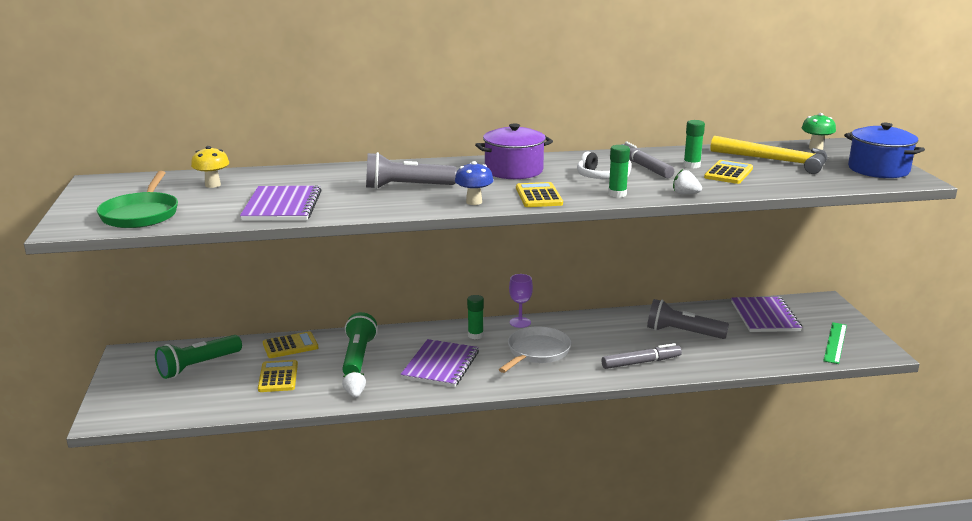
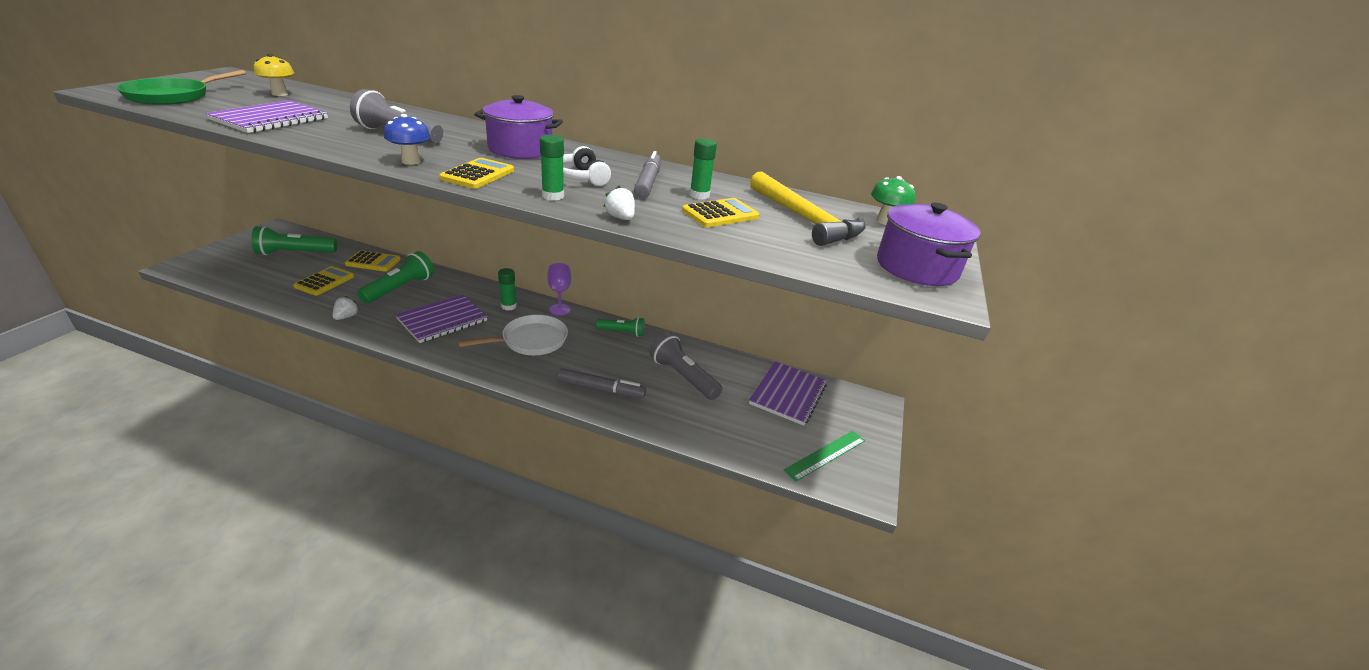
camera: 25 degrees right, 10 degrees up
blue pot [844,123,925,178] -> purple pot [877,203,981,286]
none -> green flashlight [596,317,645,337]

